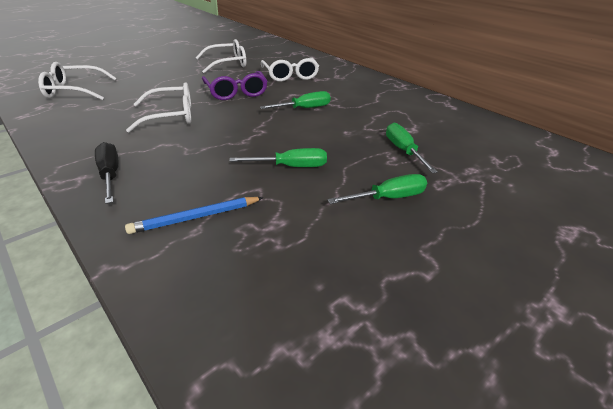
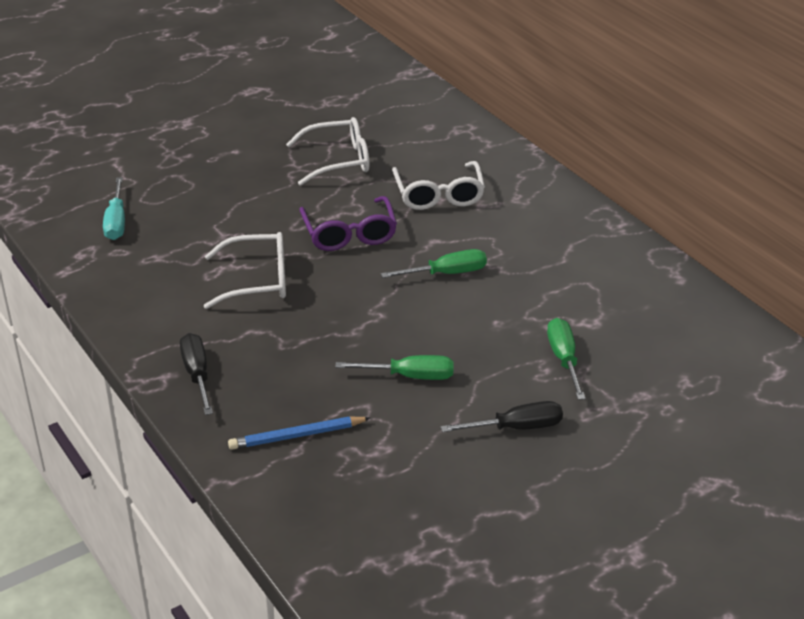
camera: 10 degrees right, 0 degrees up
white glasses [38,62,117,100] -> turquoise screwdriver [103,177,125,240]
green screwdriver [327,174,427,204] -> black screwdriver [440,401,563,432]

